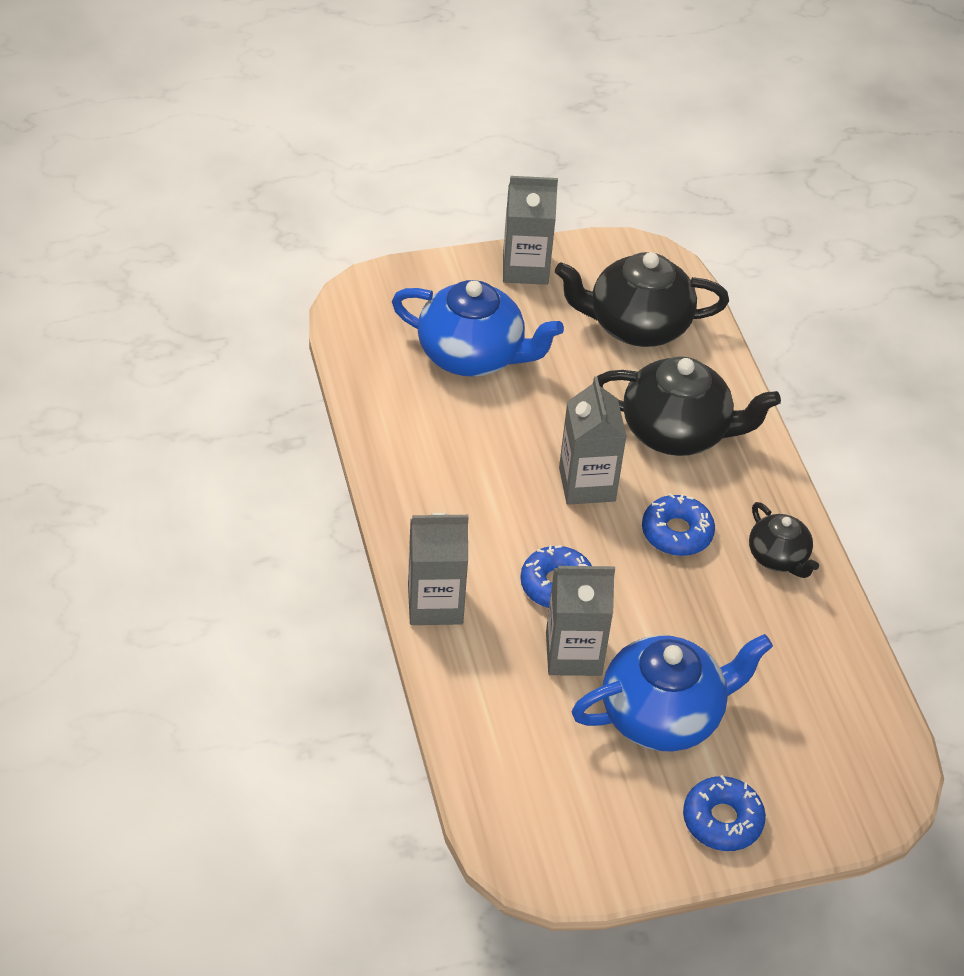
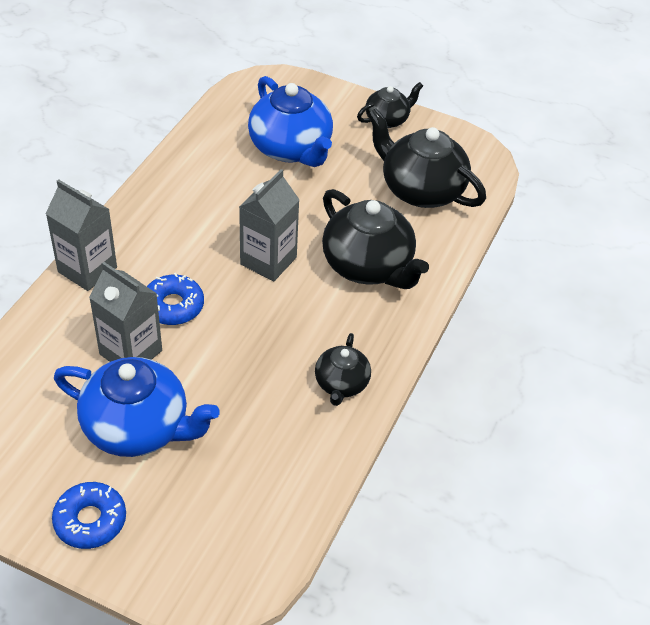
camera: 40 degrees right, 0 degrees up
grey carton [503,176,558,285] -> black teapot [357,82,423,128]
blue donut [642,493,715,556] -> none

